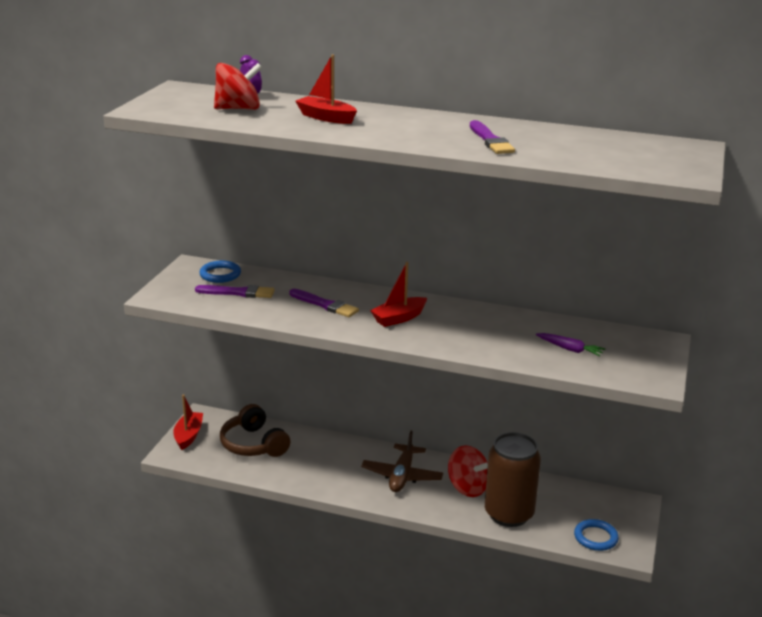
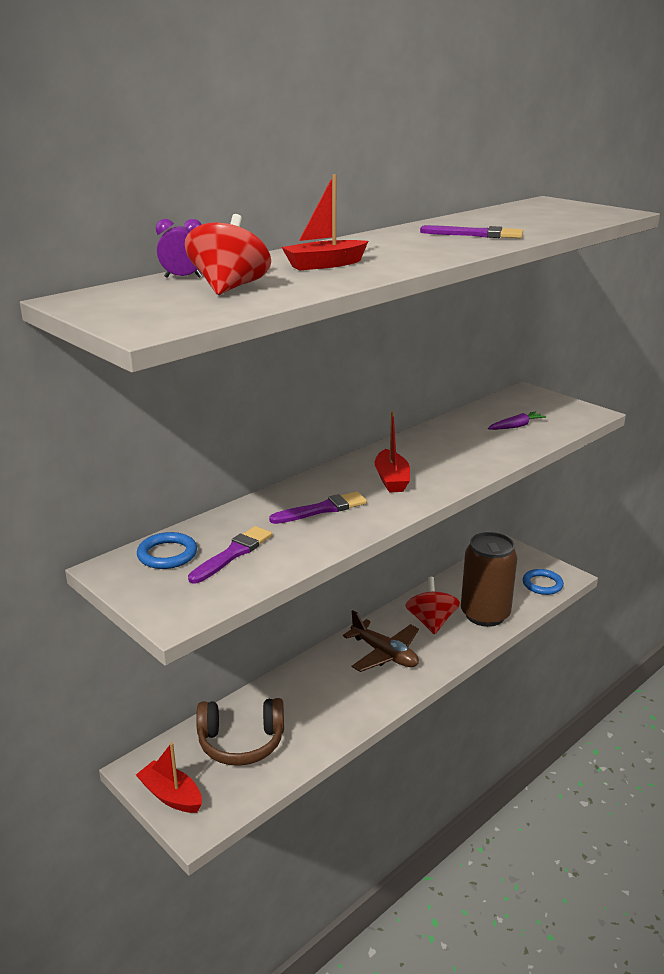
camera: 60 degrees left, 0 degrees up
red spinning top [448,445,488,497] -> red spinning top turned 75 degrees counterclockwise [405,577,460,635]

